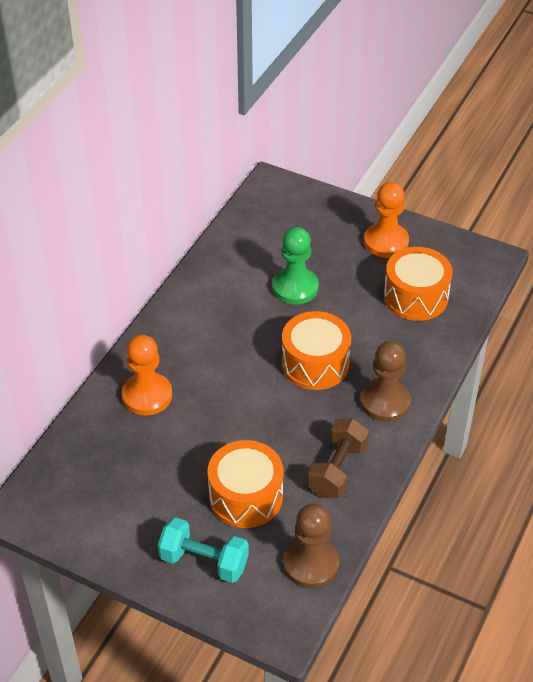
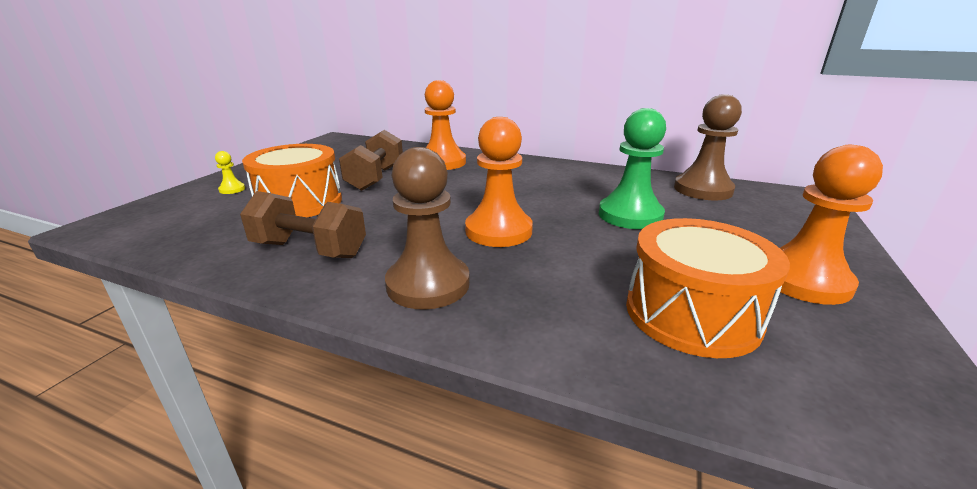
camera: 85 degrees right, 20 degrees down
turquoise dumbbell [158,517,249,583] -> yellow pawn [215,151,245,194]
orange drum [282,311,351,390] -> orange pawn [465,117,533,247]
brown pawn [283,504,339,588] -> brown pawn moved to [674,94,742,200]
none -> brown dumbbell [339,130,403,191]

